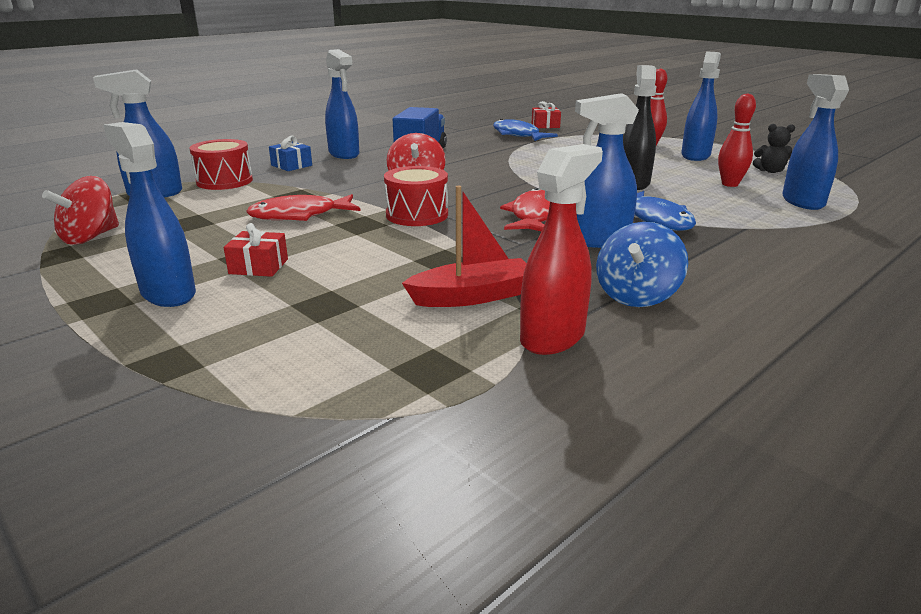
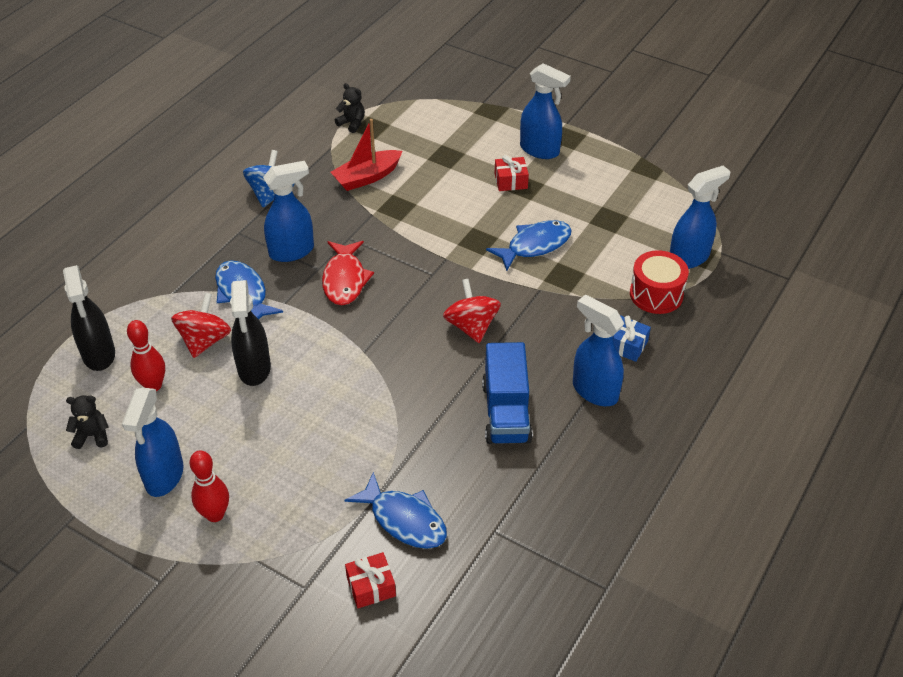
camera: 165 degrees right, 20 degrees up
red spinning top [42,176,119,245] -> red spinning top moved to [171,293,231,358]
red fish [246,194,360,221] -> blue fish [486,220,572,271]
red drum [384,166,448,226] -> none
red spray bottle [520,144,603,355] -> none
blue spray bottle [782,74,849,210] -> black spray bottle [63,265,115,371]
none -> black teddy bear [335,83,365,133]

